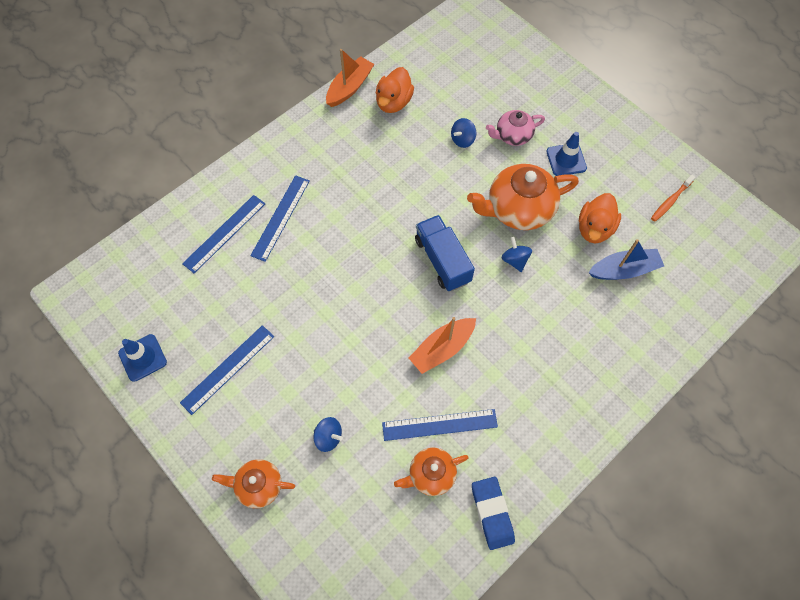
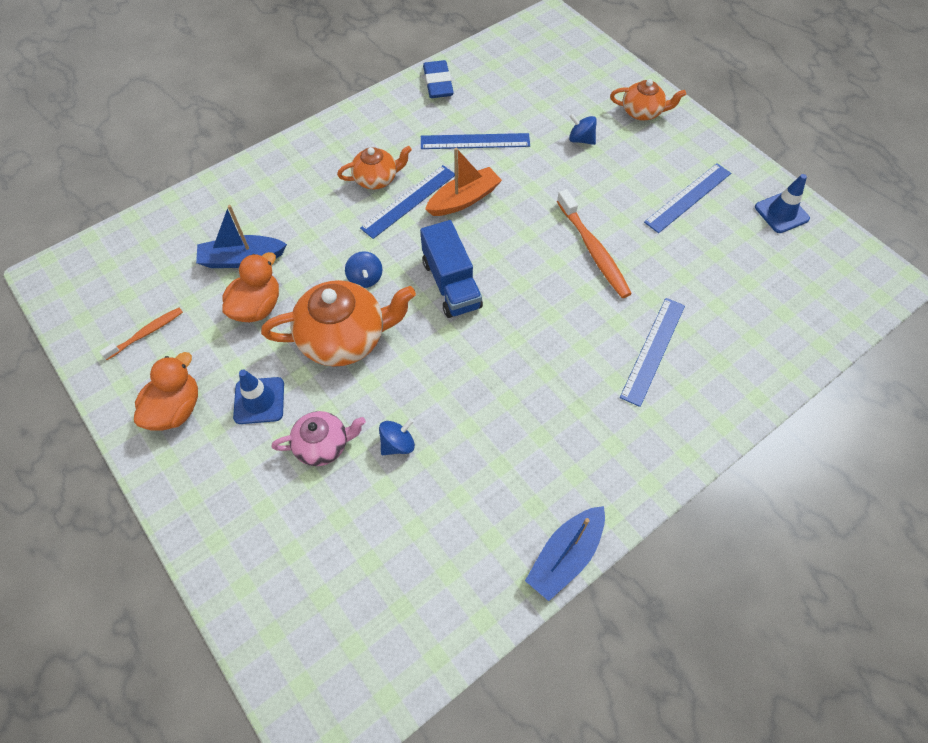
camera: 175 degrees left, 5 degrees down
blue ruler [182,195,266,273] -> blue ruler moved to [360,165,455,239]
orange boat [326,49,374,107] -> blue boat [525,506,605,601]
orange duck [376,67,414,113] -> orange duck moved to [134,352,198,431]
orange teapot [394,447,469,496] -> orange teapot moved to [337,146,412,189]
none -> orange toothbrush [557,189,632,298]

